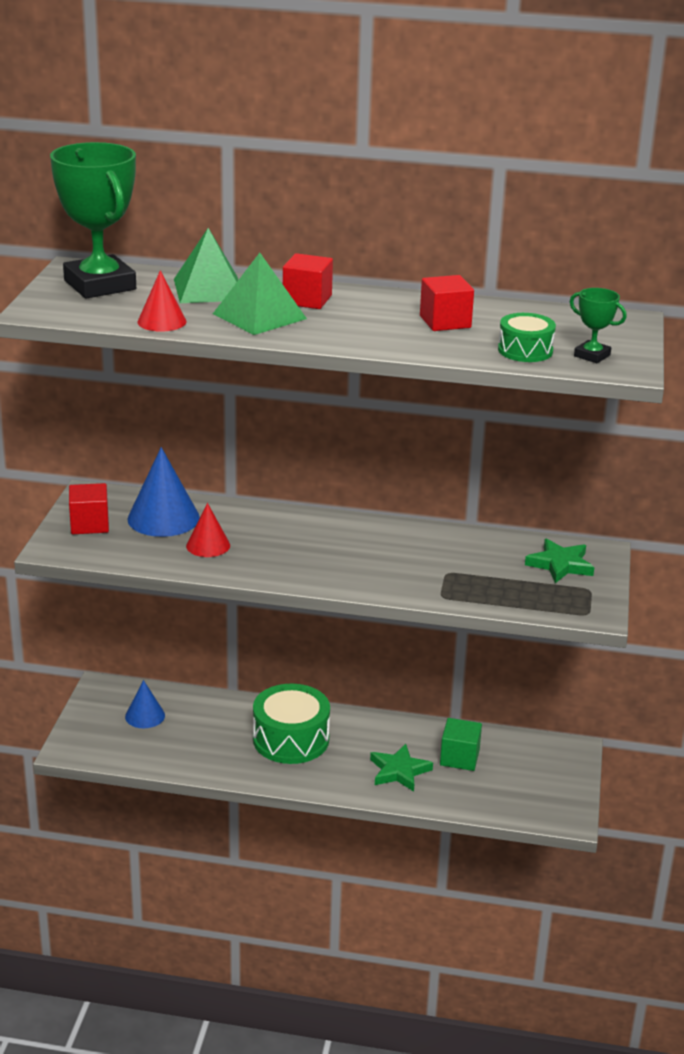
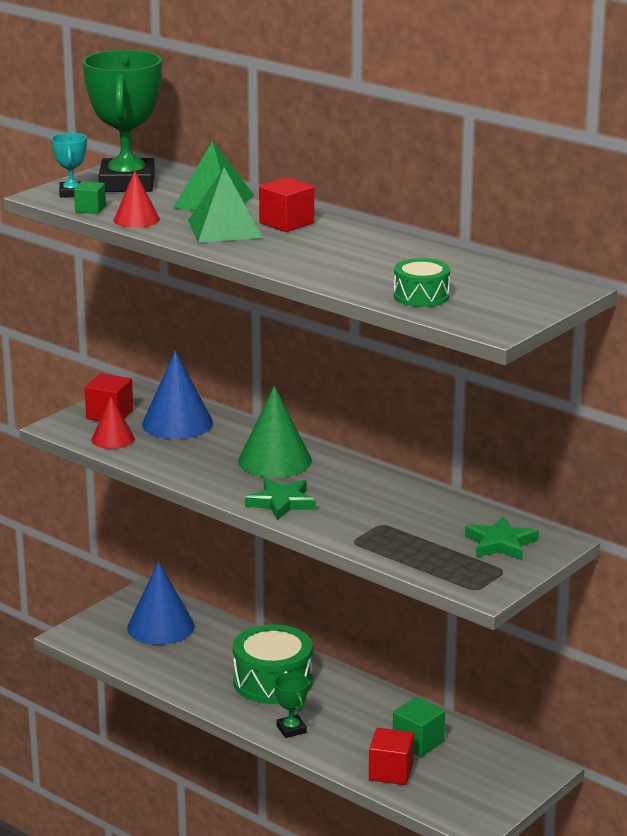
camera: 30 degrees right, 5 degrees down
blue cone [125,680,165,728] -> blue cone [127,561,195,645], size x1.68
red cone [186,503,230,557] -> red cone moved to [91,396,135,449]
green star [370,744,433,792] -> green star moved to [245,478,316,520]
red cube [420,275,474,331] -> red cube moved to [369,728,414,785]
green trophy [570,288,627,363] -> green trophy moved to [274,673,309,738]
none -> turquoise trophy [51,133,87,198]
none -> green cube [74,181,106,214]
none -> green cone [238,386,312,478]

